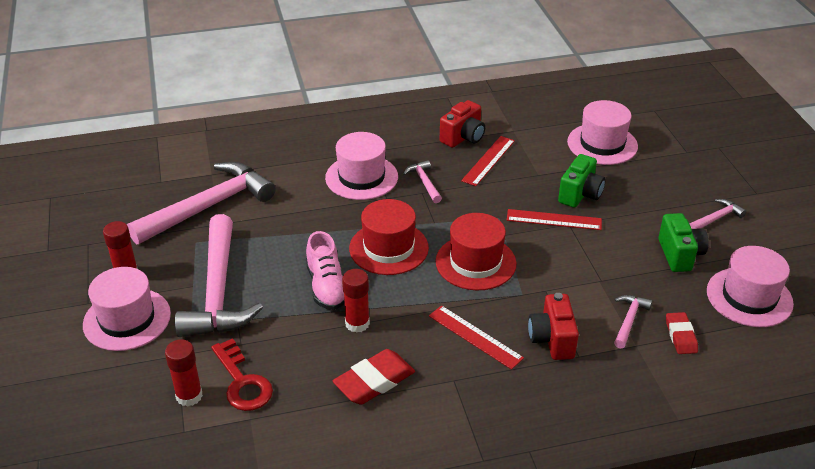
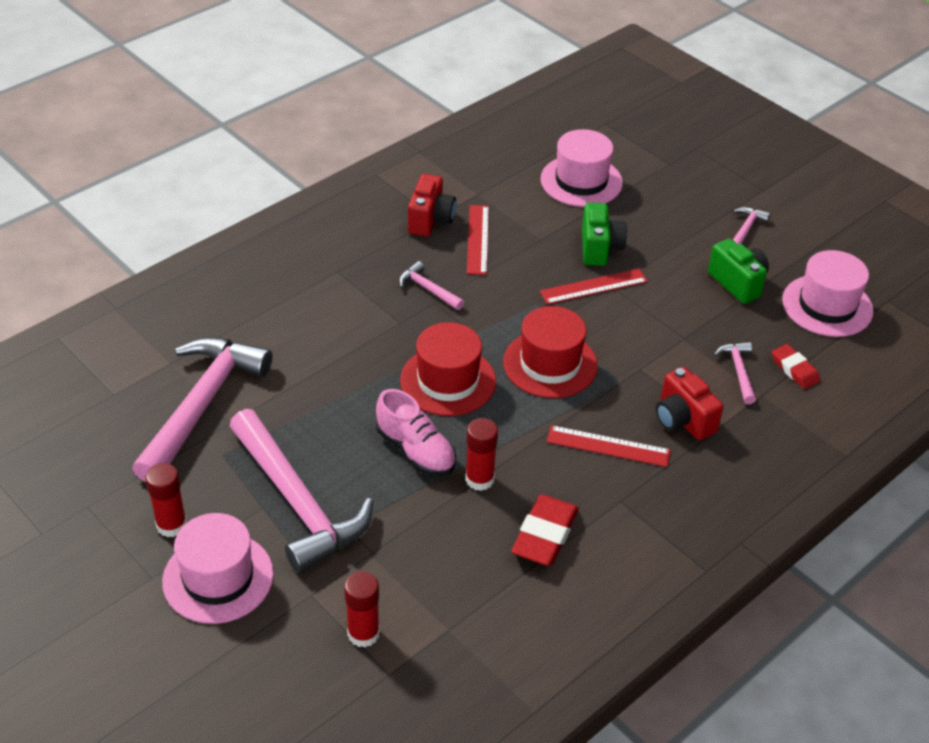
camera: 30 degrees left, 5 degrees up
red key [211,338,273,411] -> none
pink hat [325,132,398,200] -> none

